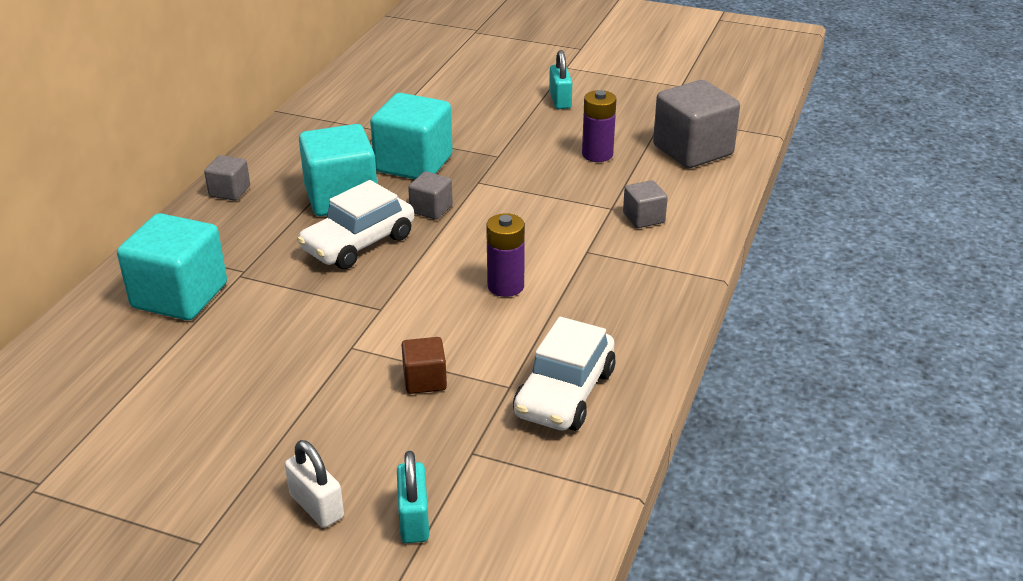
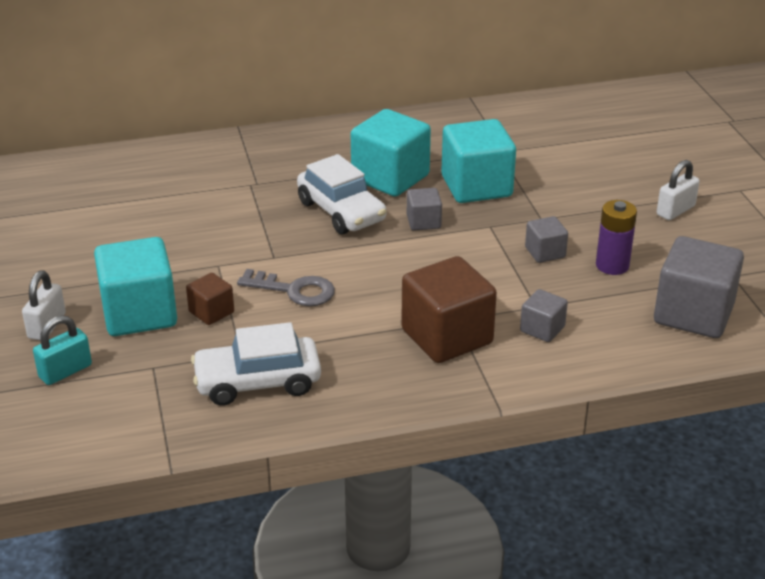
camera: 55 degrees right, 0 degrees up
turquoise cube [117,213,227,320] -> turquoise cube moved to [94,237,177,336]
grey cube [204,155,250,201] -> grey cube moved to [525,216,568,263]
white car [297,180,414,269] -> white car turned 135 degrees counterclockwise [297,154,386,234]
purple battery [486,213,525,297] -> none
turquoise padlock [549,50,572,109] -> white padlock [657,160,700,220]
none -> grey key [237,269,335,306]
none -> brown cube [401,256,497,363]

